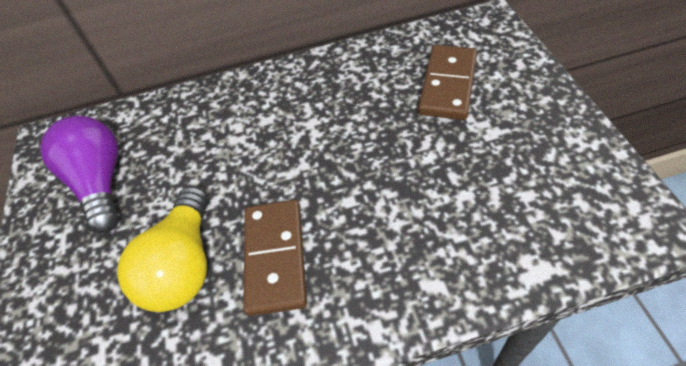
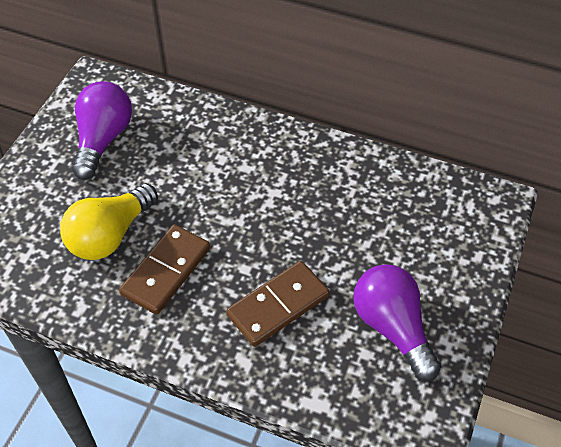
camera: 30 degrees right, 0 degrees up
brown domino [418,45,477,120] -> brown domino moved to [226,261,330,347]
none -> purple light bulb [353,264,441,381]

